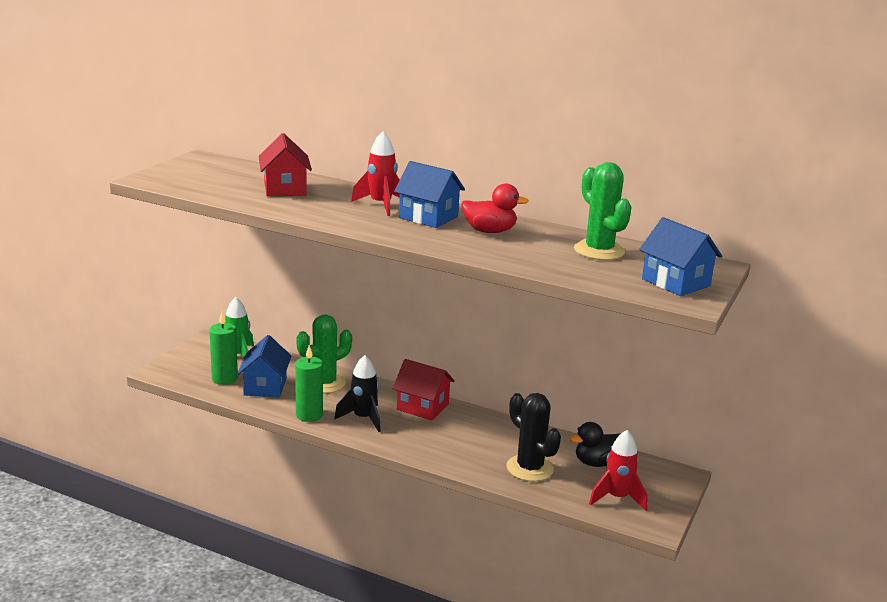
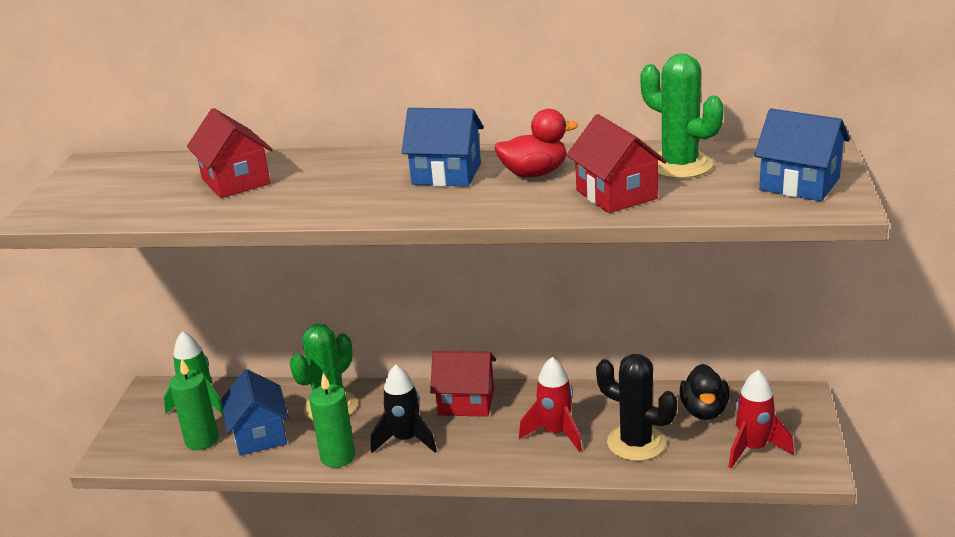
camera: 15 degrees left, 5 degrees up
red rocket [351,131,400,216] -> red rocket moved to [519,357,582,452]
black duck [570,422,621,467] -> black duck turned 45 degrees counterclockwise [680,364,730,420]
none -> red house [566,114,667,213]

